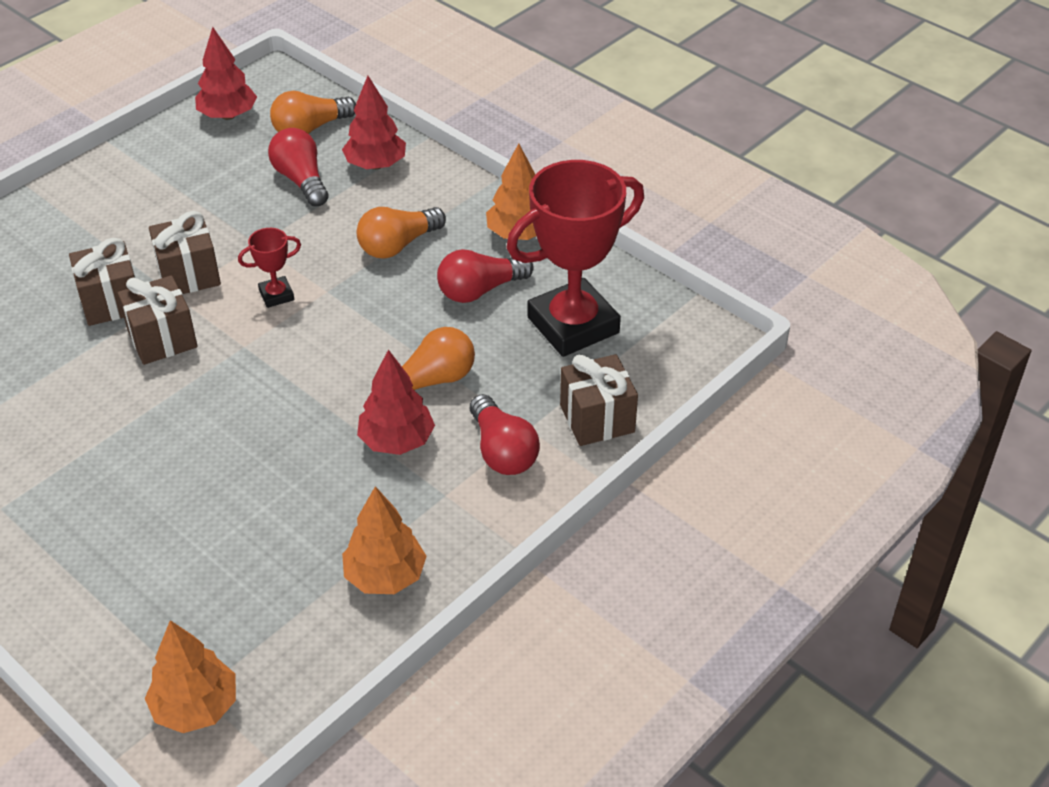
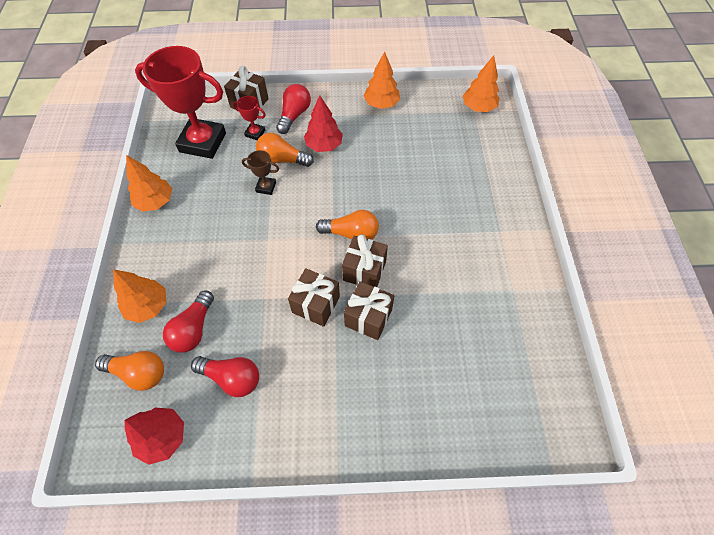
camera: 135 degrees left, 15 degrees up
red trophy [238,228,301,308] -> red trophy moved to [233,96,266,140]
red tree [342,76,406,170] -> orange tree [113,269,166,323]
orange light bulb [357,207,446,258] -> orange light bulb moved to [316,210,379,240]
red light bulb [437,249,534,303] -> red light bulb moved to [191,356,259,397]
none -> brown trophy [242,150,279,195]

